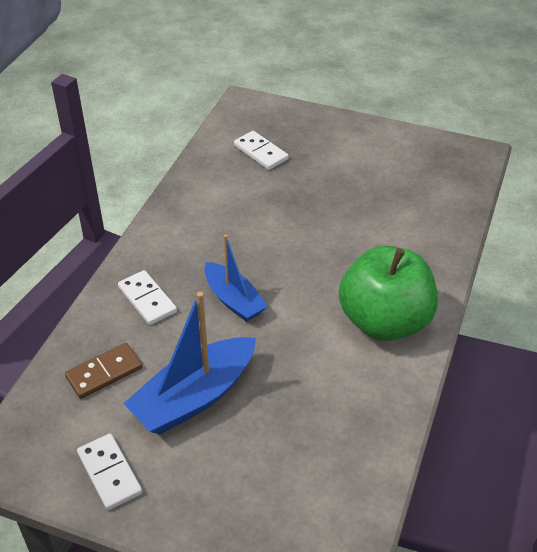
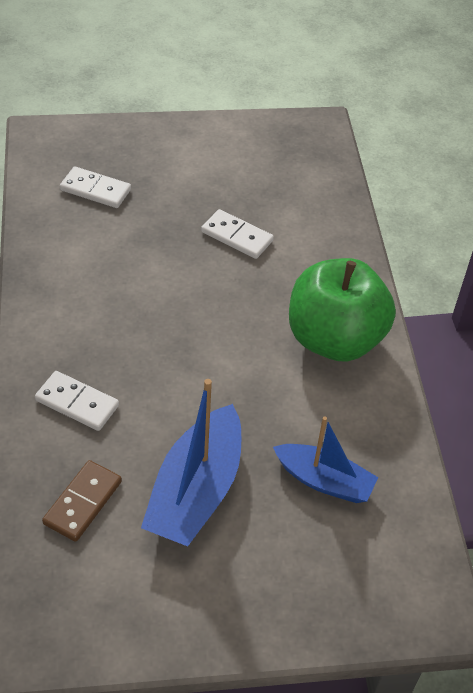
camera: 30 degrees left, 5 degrees up
white domino [77,434,142,510] -> white domino moved to [201,209,274,259]
blue boat [205,234,268,322] -> blue boat moved to [273,416,378,503]

